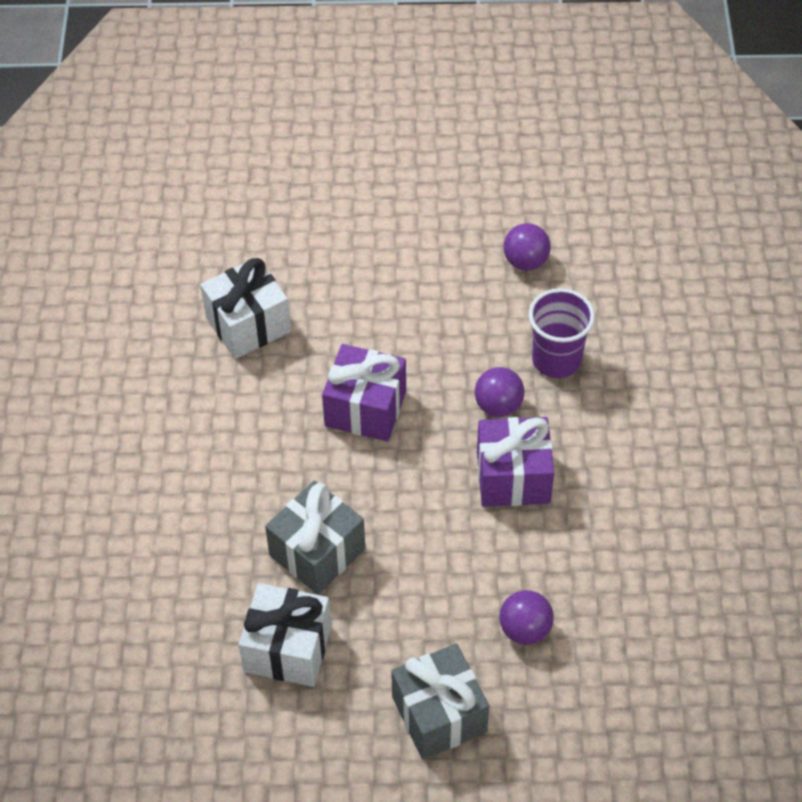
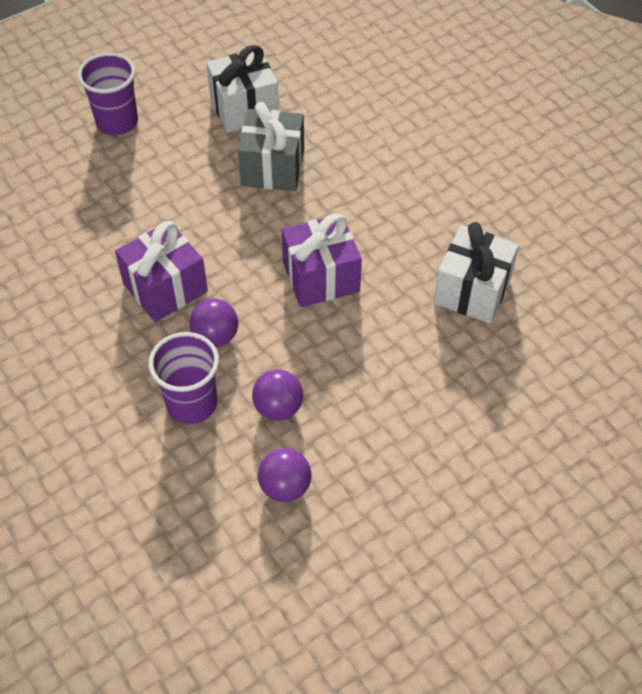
camera: 145 degrees right, 0 degrees up
grey gift [391,643,489,759] -> purple cup [78,53,138,135]
purple ball [499,590,554,645] -> purple ball moved to [252,369,303,421]

